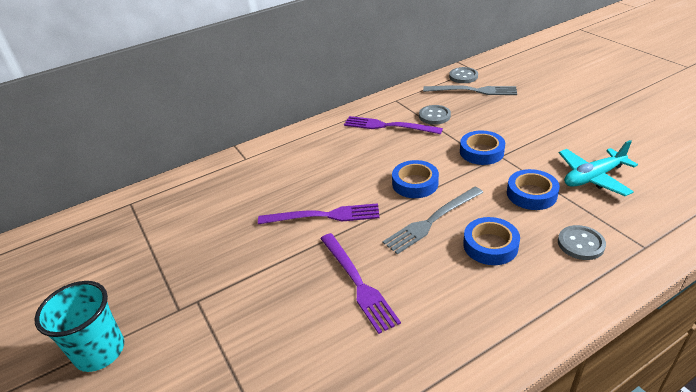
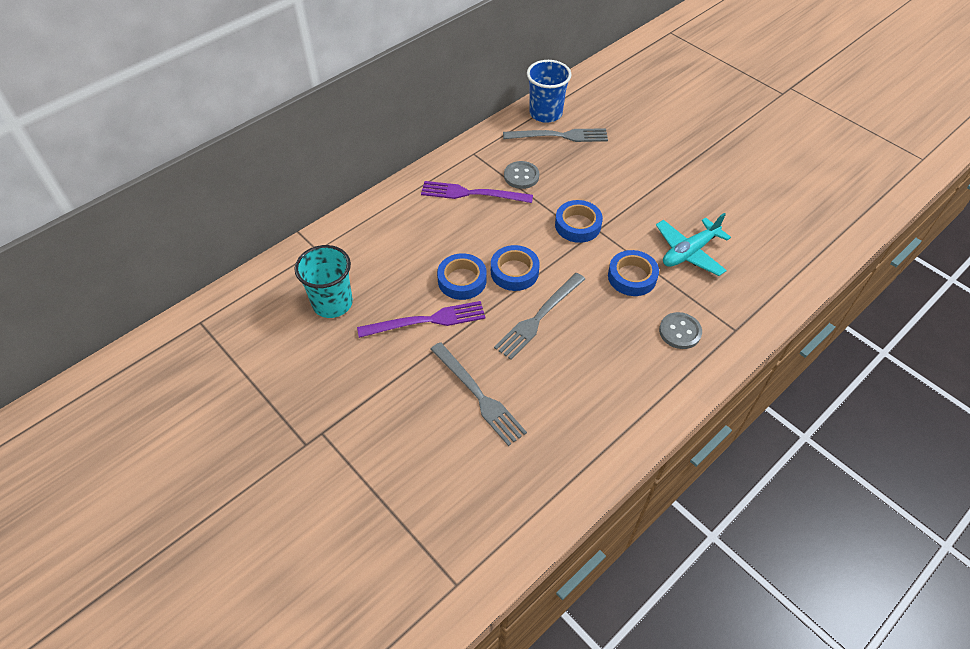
camera: 15 degrees left, 15 degrees up
turquoise cup [35,281,124,372] -> turquoise cup moved to [295,245,353,318]
purple fork [320,233,401,334] -> grey fork [430,342,527,446]
grey button [449,67,478,83] -> blue cup [527,60,571,123]
blue tape [463,217,520,265] -> blue tape moved to [437,253,487,300]

